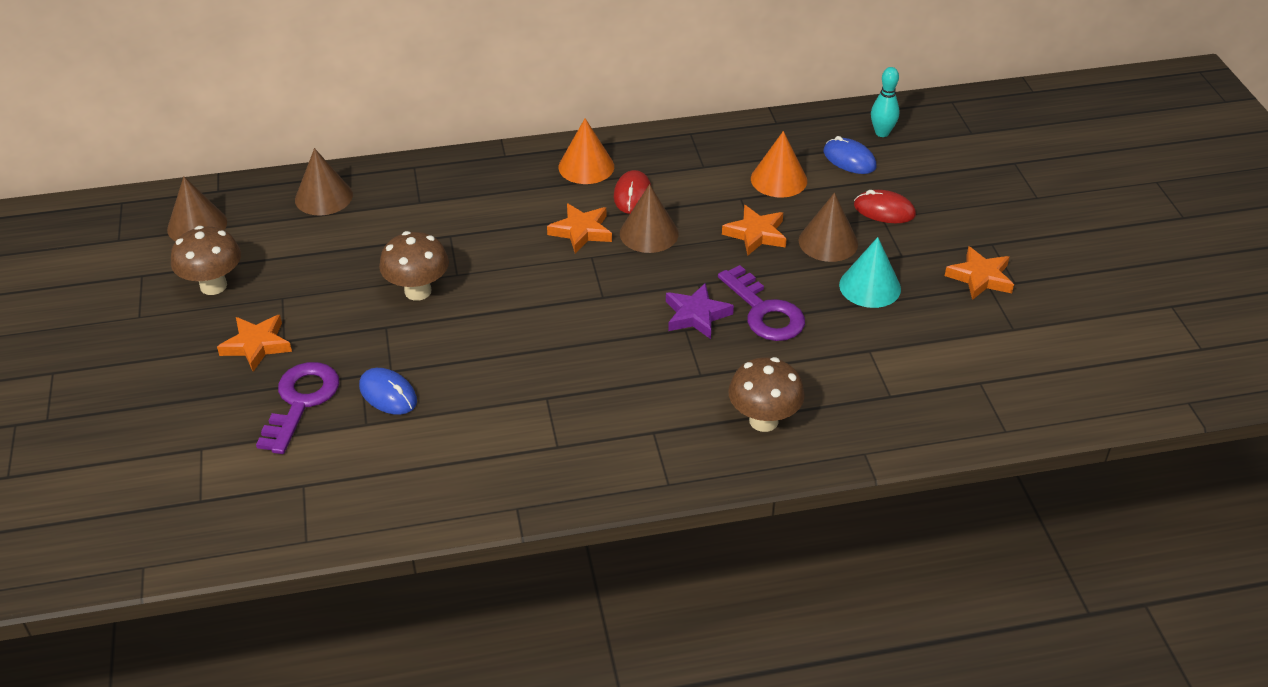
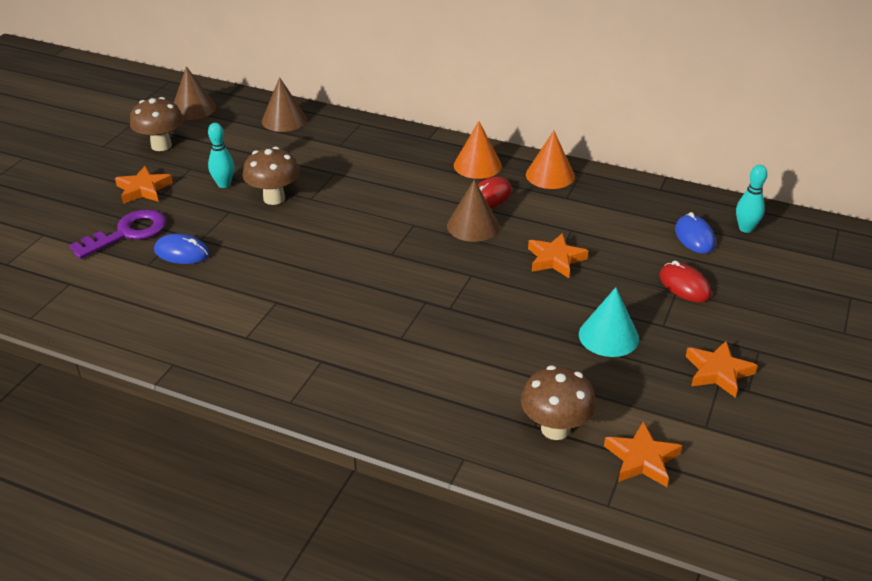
camera: 35 degrees right, 5 degrees down
blue mouse [359,368,417,415] -> blue mouse turned 60 degrees counterclockwise [154,234,209,264]
orange star [547,203,612,253] -> orange star moved to [604,422,682,487]
purple star [666,283,734,339] -> none
purple key [718,265,805,341] -> none
brown mushroom [728,357,805,432] -> brown mushroom moved to [521,366,596,440]
orange cone [751,131,807,198] -> orange cone moved to [526,131,575,189]
brown cone [798,193,858,262] -> none
none -> turquoise bowling pin [208,123,235,188]

